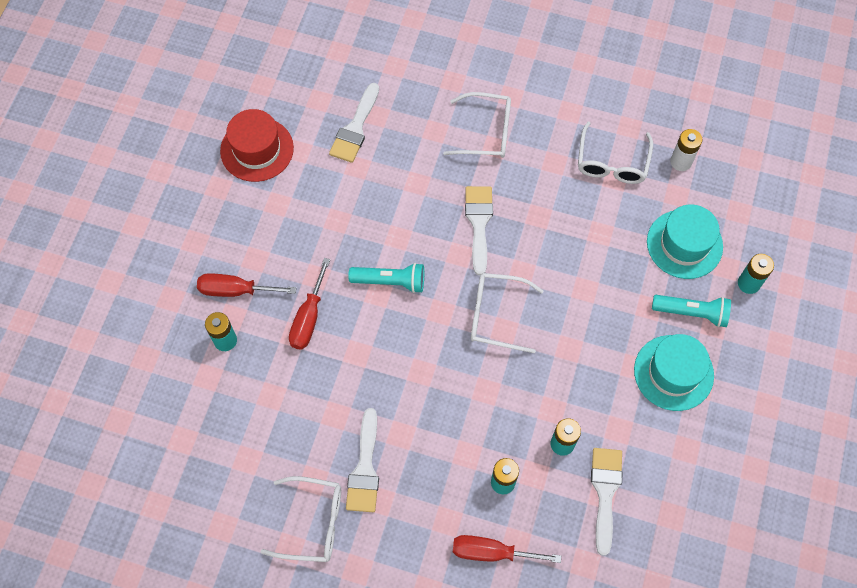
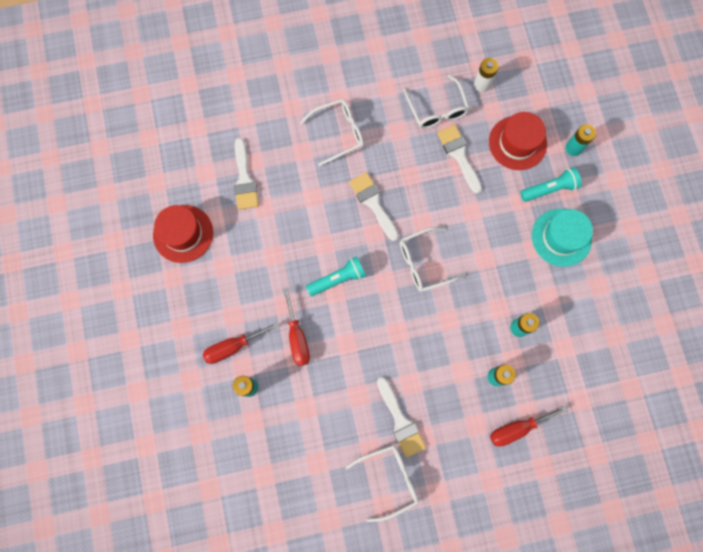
camera: 30 degrees left, 10 degrees up
white brush [591,448,623,556] -> white brush moved to [437,125,482,194]
turquoise hat [647,205,723,279] -> red hat [489,112,547,170]

